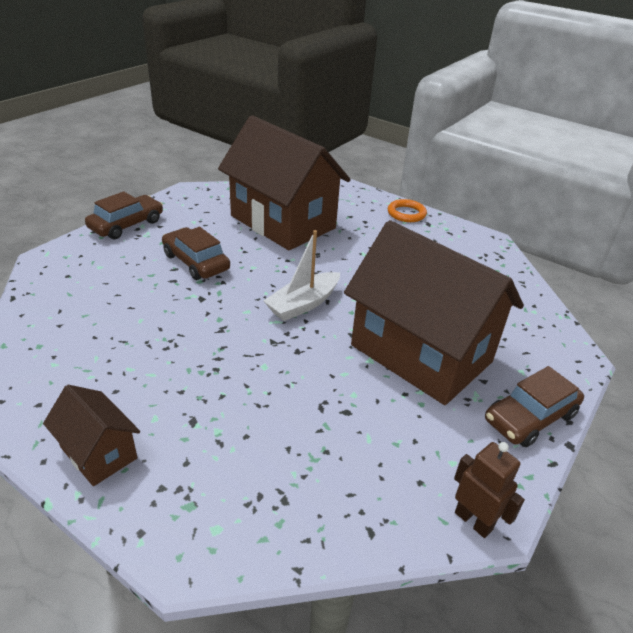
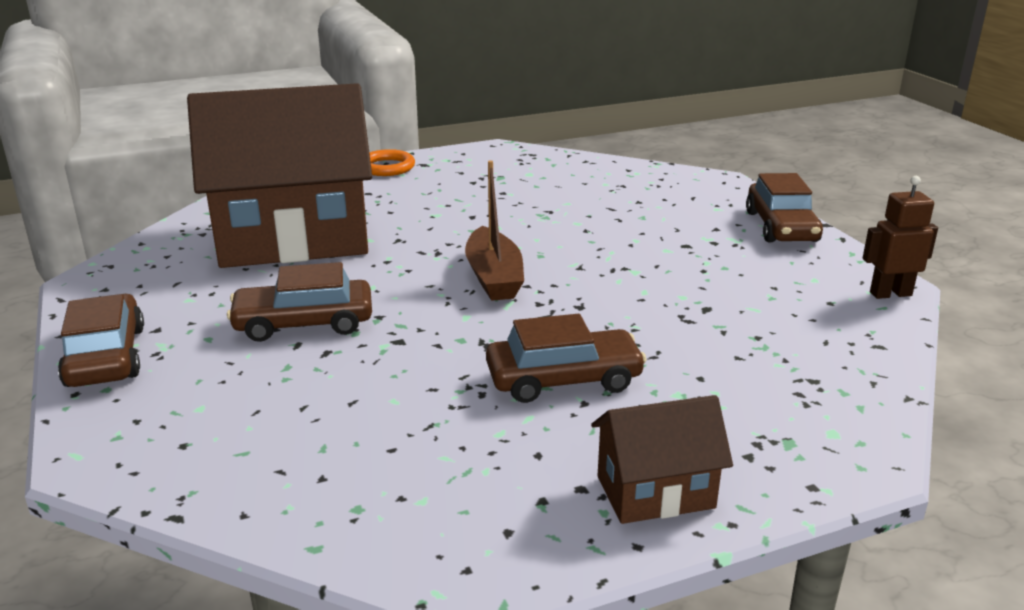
camera: 55 degrees left, 10 degrees down
white boat [264,230,340,321] -> brown boat [465,160,524,301]
brown house [344,220,524,405] -> none
none -> brown car [486,314,647,403]

